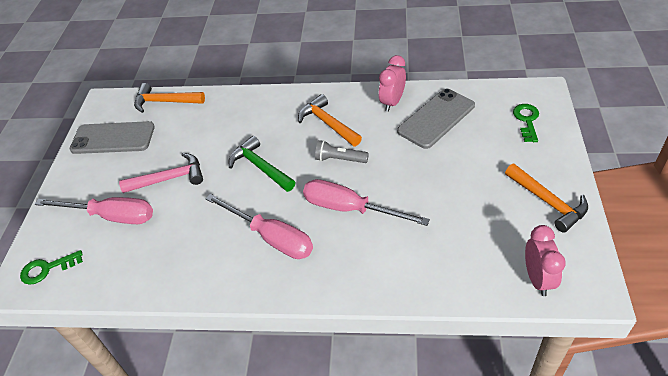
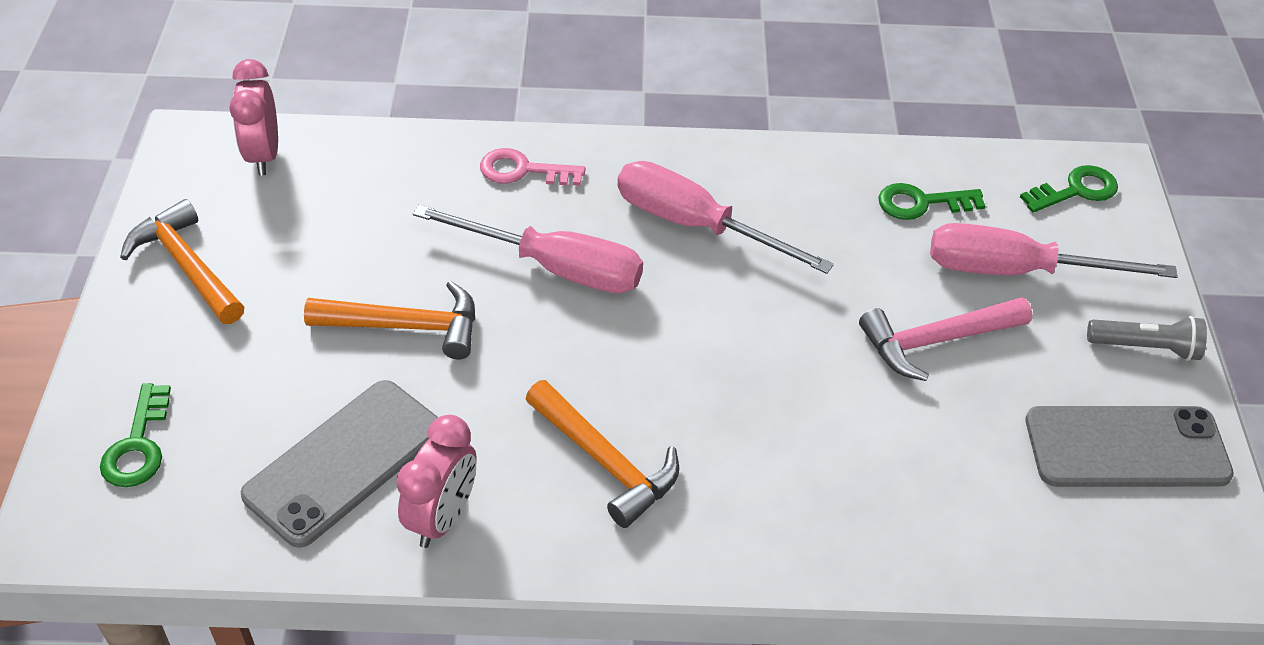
camera: 170 degrees right, 0 degrees up
orange hammer [134,83,205,113] -> orange hammer moved to [304,281,475,360]
green hammer [228,136,295,192] -> none
grey flashlight [315,140,369,163] -> grey flashlight moved to [1087,316,1207,361]
none -> pink key [480,148,586,186]
none -> green key [878,183,985,220]

